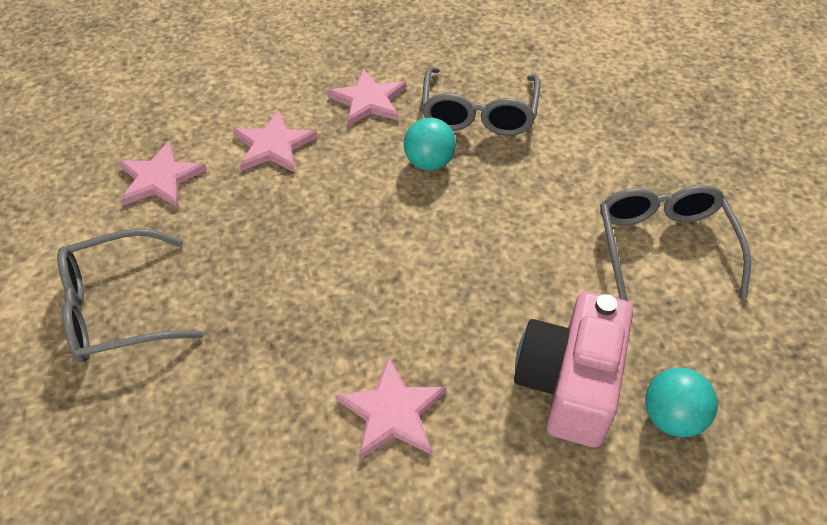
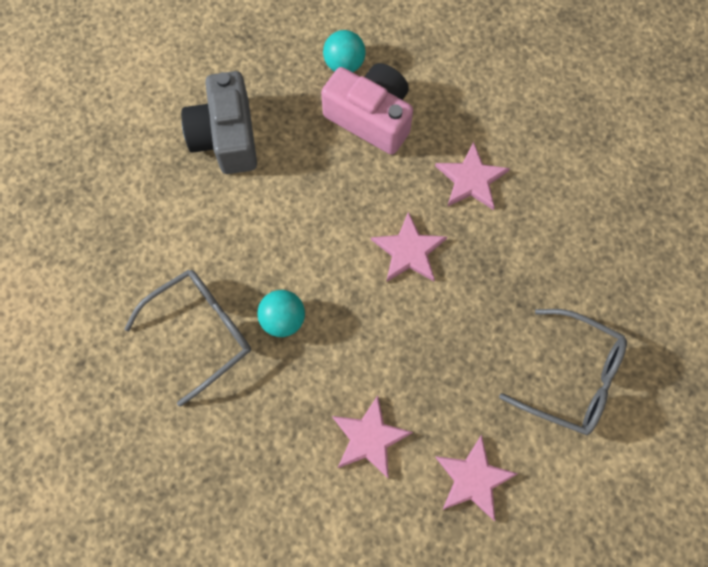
camera: 135 degrees left, 20 degrees up
pink star [327,69,406,126] -> pink star moved to [371,212,447,282]
pink camera [514,291,633,447] -> pink camera turned 120 degrees counterclockwise [321,63,413,155]
grey glasses [600,185,751,302] -> grey camera [181,71,257,174]

